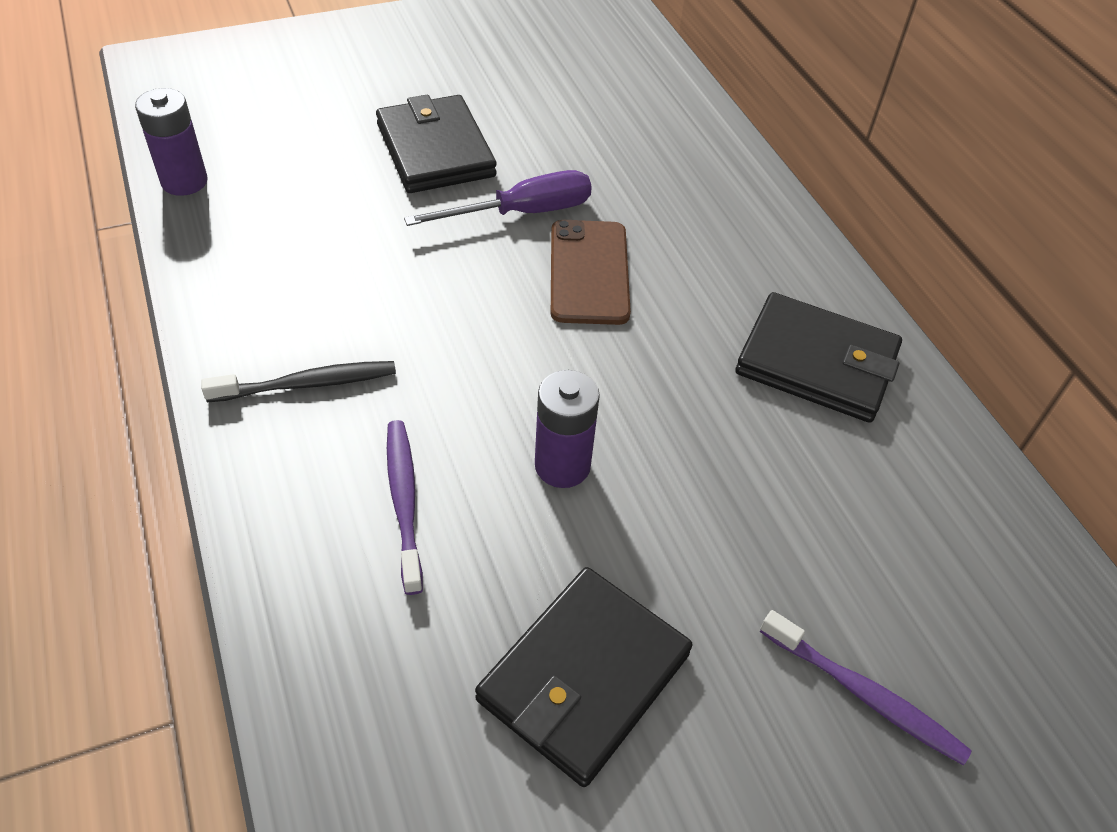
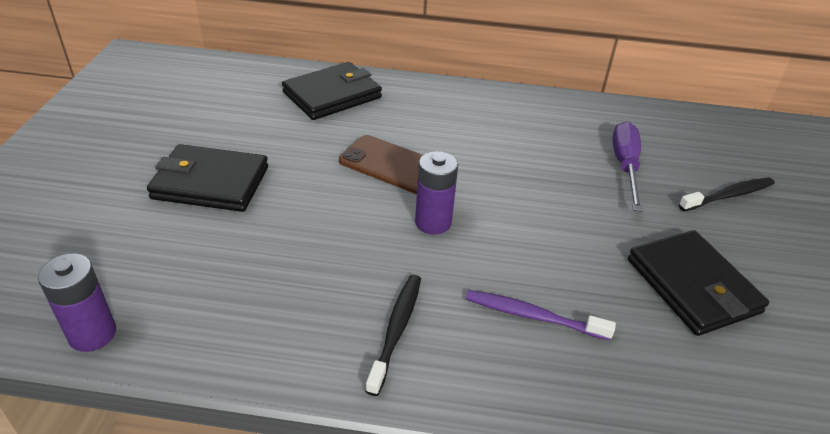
camera: 60 degrees left, 10 degrees down
purple screwdriver [404,170,592,226] -> purple screwdriver moved to [612,121,642,212]
purple battery [535,370,600,488] -> purple battery moved to [415,151,458,235]
black wallet [735,292,902,423] -> black wallet moved to [282,62,382,120]
purple toothbrush [760,610,972,766] -> black toothbrush [679,177,775,211]

